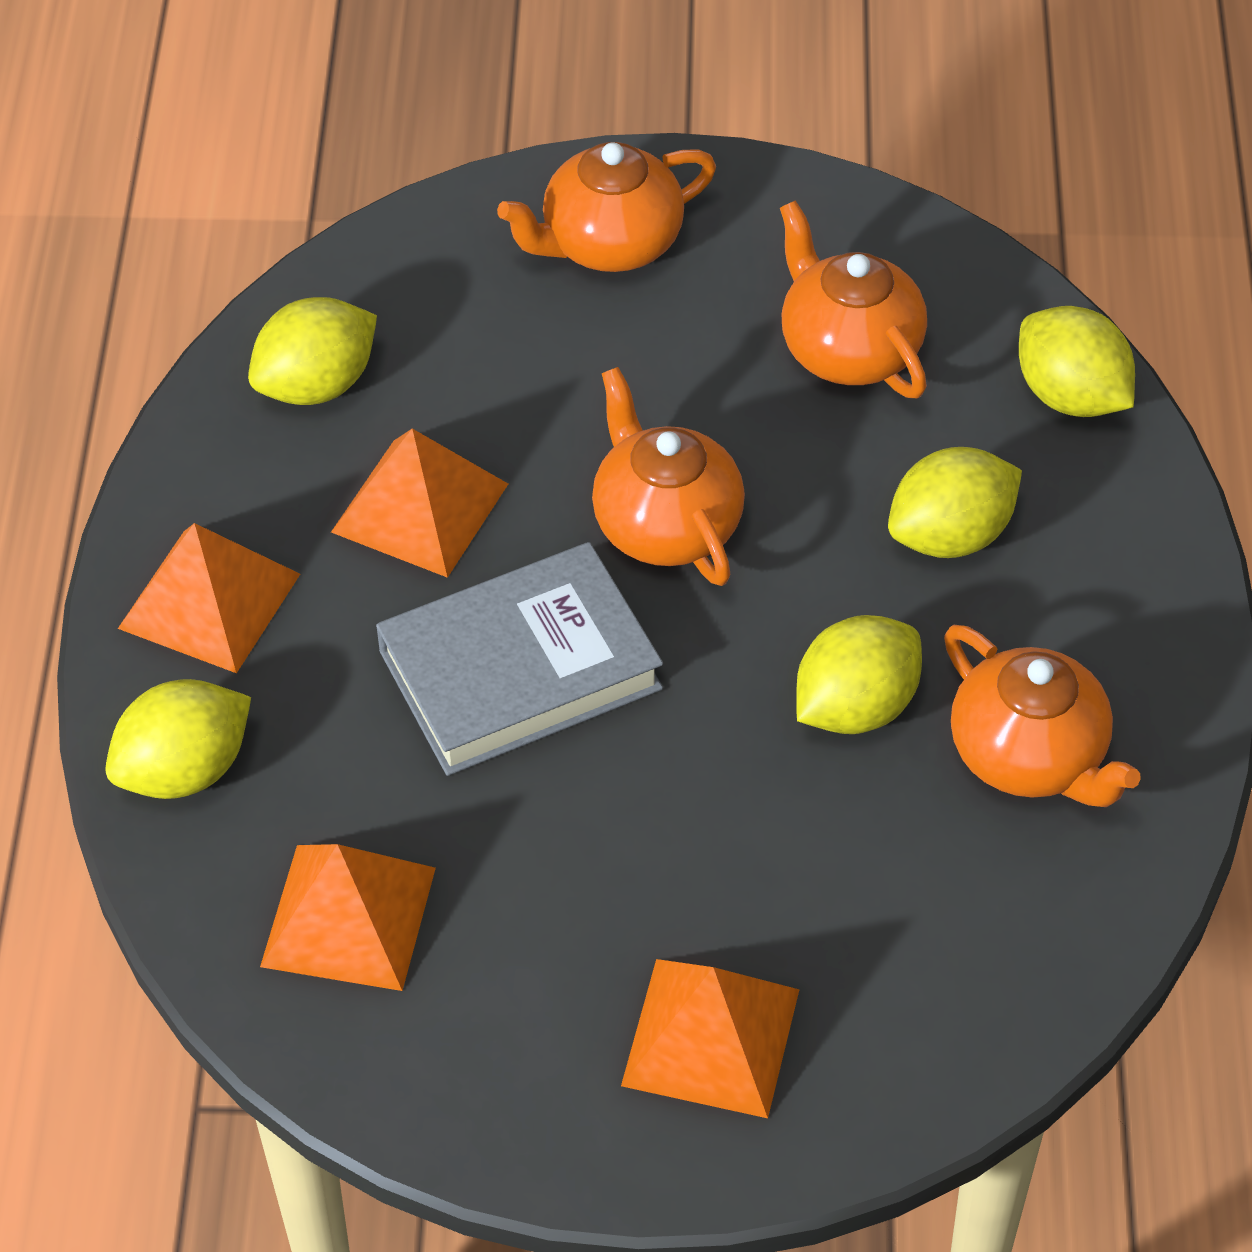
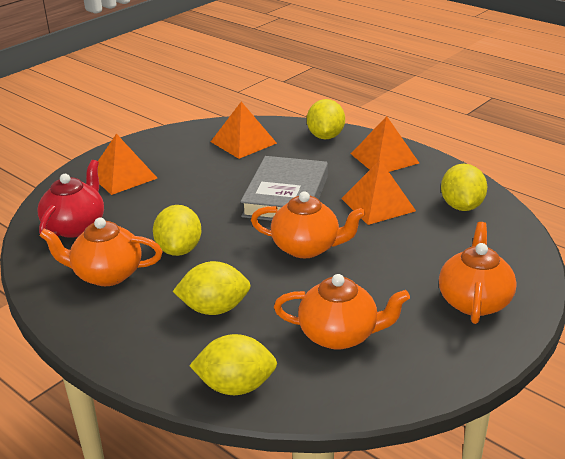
camera: 130 degrees right, 20 degrees down
yellow lemon [888,447,1022,558] -> yellow lemon turned 75 degrees clockwise [173,261,251,315]
none -> red teapot [38,160,104,238]

